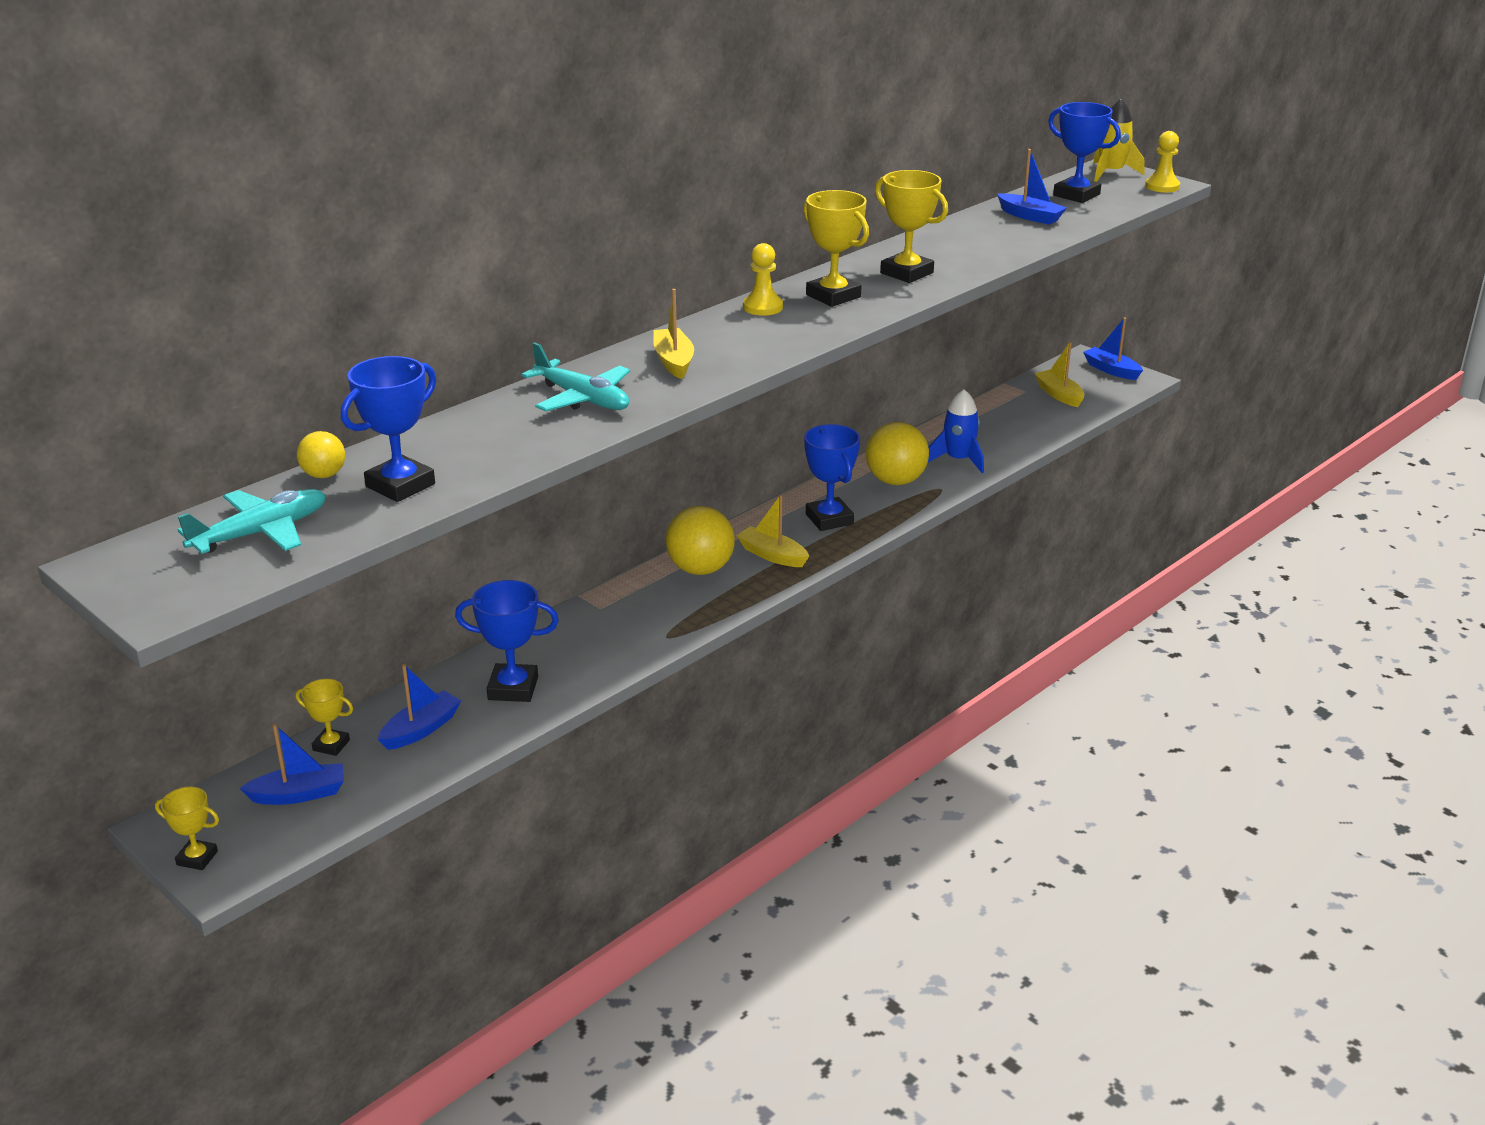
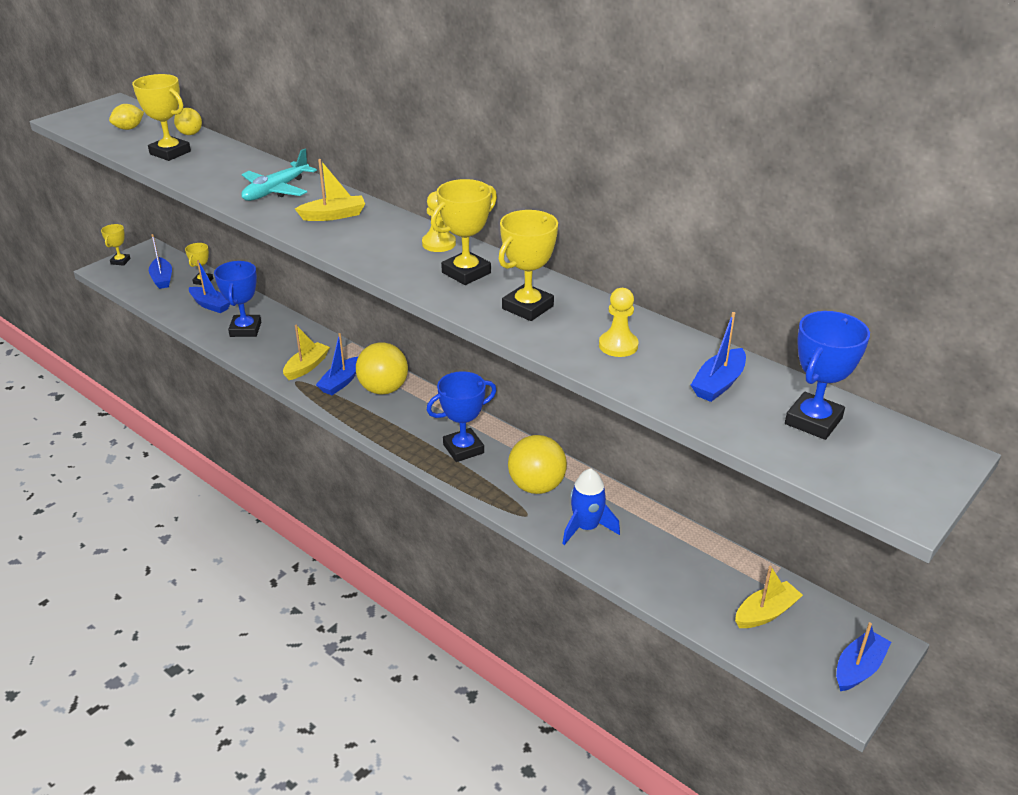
camera: 85 degrees right, 5 degrees up
turquoise plane [177,489,326,554] -> yellow lemon [109,104,144,130]
blue trophy [341,356,436,502] -> yellow trophy [132,74,191,161]
yellow boat [736,495,809,567] -> yellow boat moved to [283,325,330,380]
yellow rocket [1093,98,1144,182] -> none
yellow pawn [1145,131,1180,193] -> yellow pawn moved to [599,288,638,357]
none -> blue boat [316,333,358,395]

